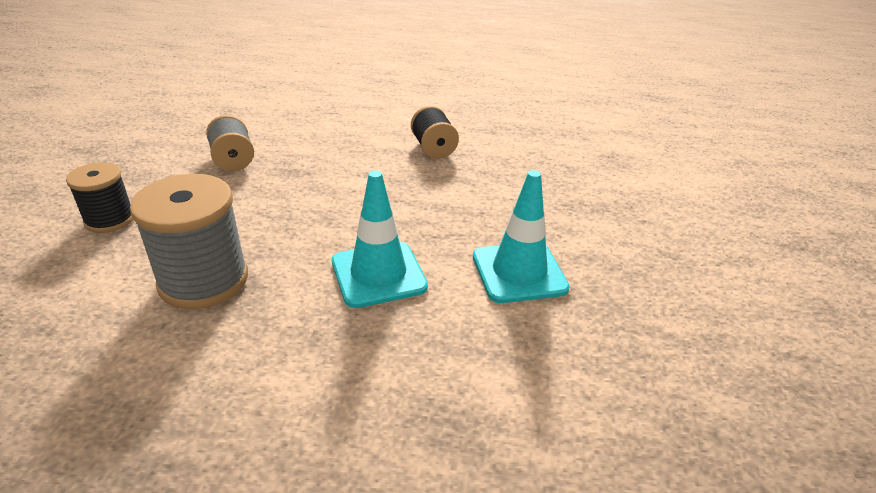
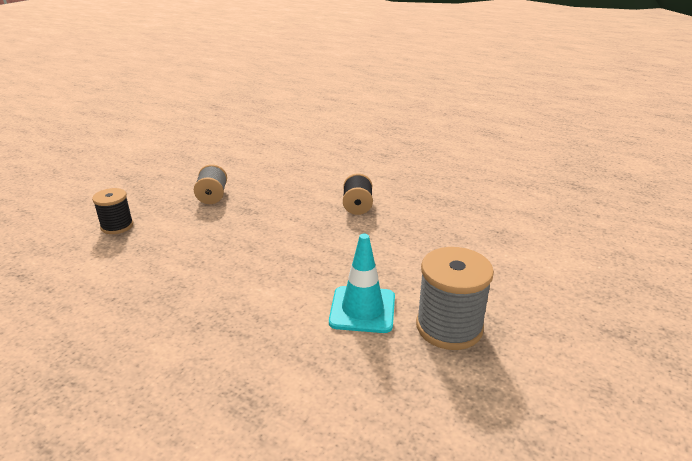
camera: 20 degrees right, 5 degrees down
grey spool [130,174,248,309] -> grey spool moved to [416,247,494,350]
turquoise traffic cone [332,170,428,308] -> none

